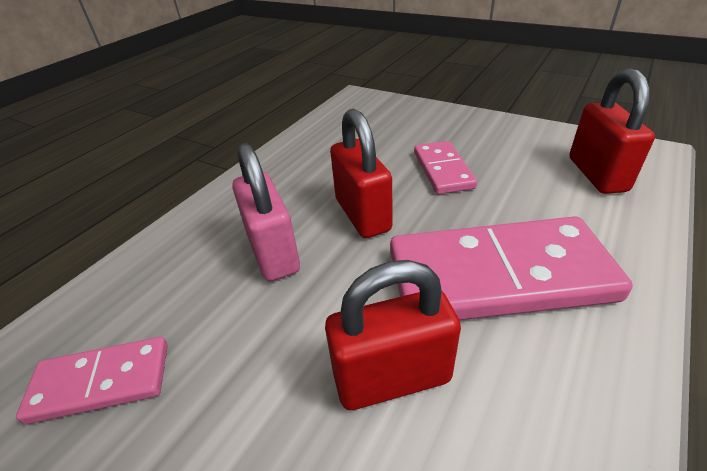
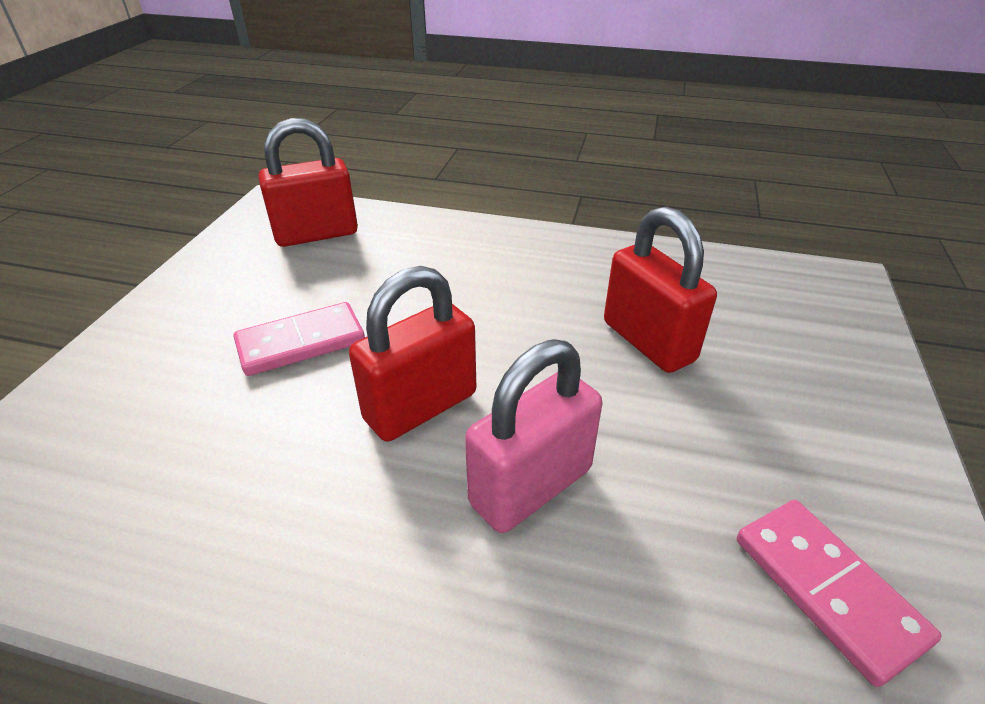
camera: 110 degrees left, 0 degrees up
pink domino [390,216,633,320] -> none

